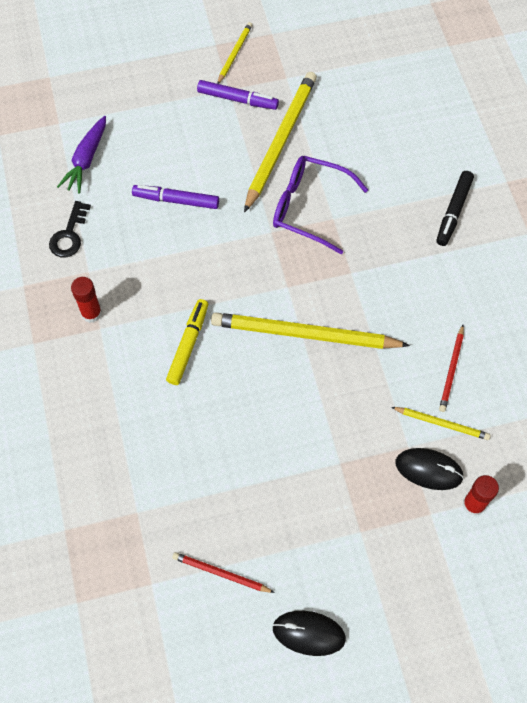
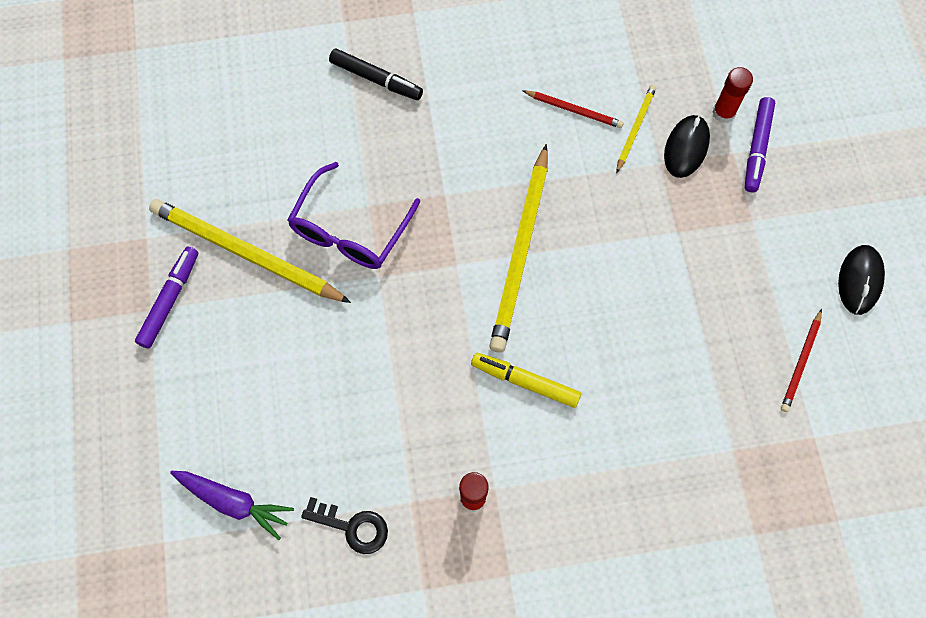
camera: 85 degrees left, 5 degrees up
purple marker [132,185,219,209] -> purple marker moved to [745,97,775,192]
yellow pencil [217,22,252,84] -> none

